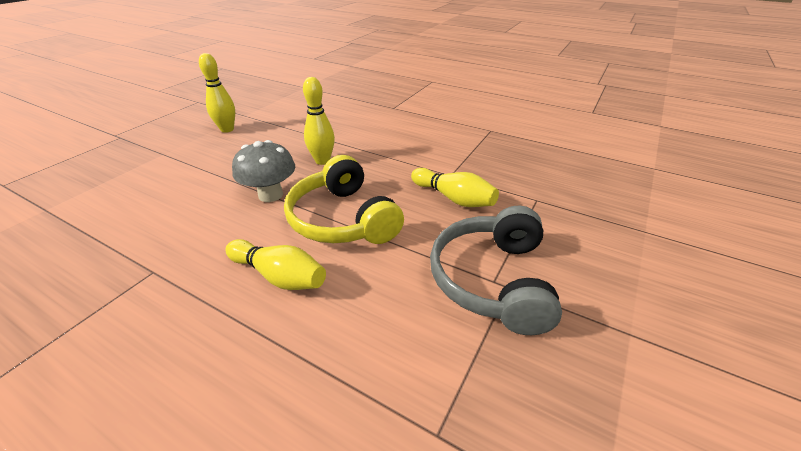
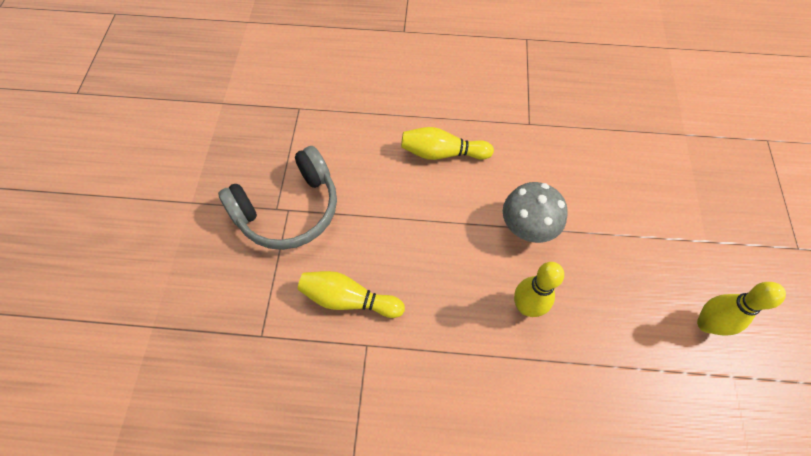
camera: 155 degrees right, 25 degrees up
yellow headphones [284,155,404,244] -> none
grey headphones [430,206,562,335] -> grey headphones turned 75 degrees clockwise [218,146,337,250]

